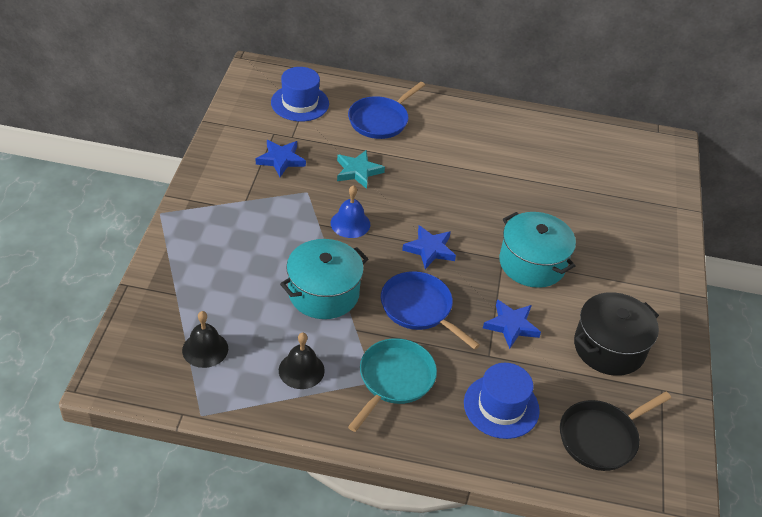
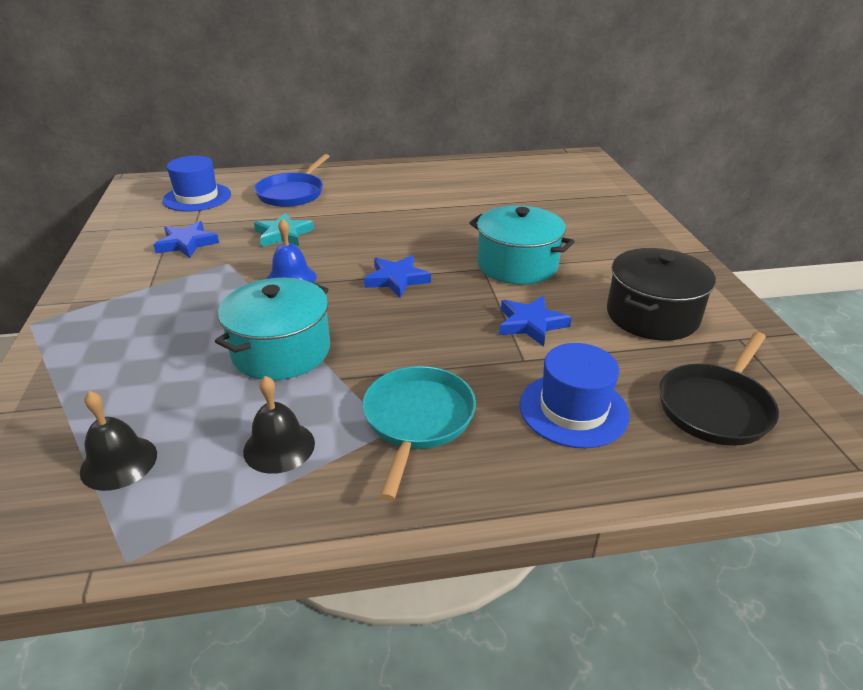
camera: 15 degrees left, 10 degrees down
blue pan [381,271,480,350] -> none

